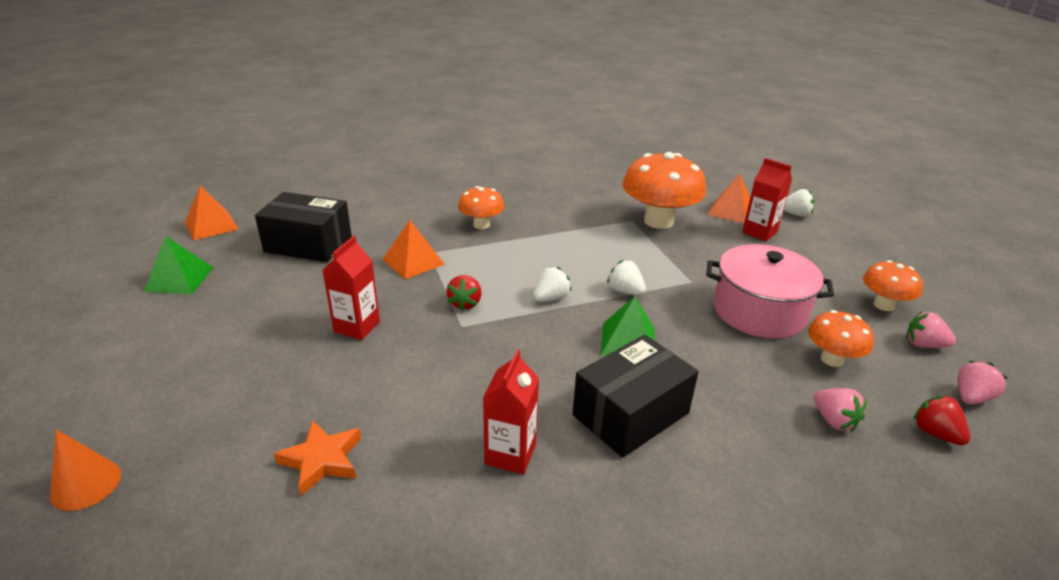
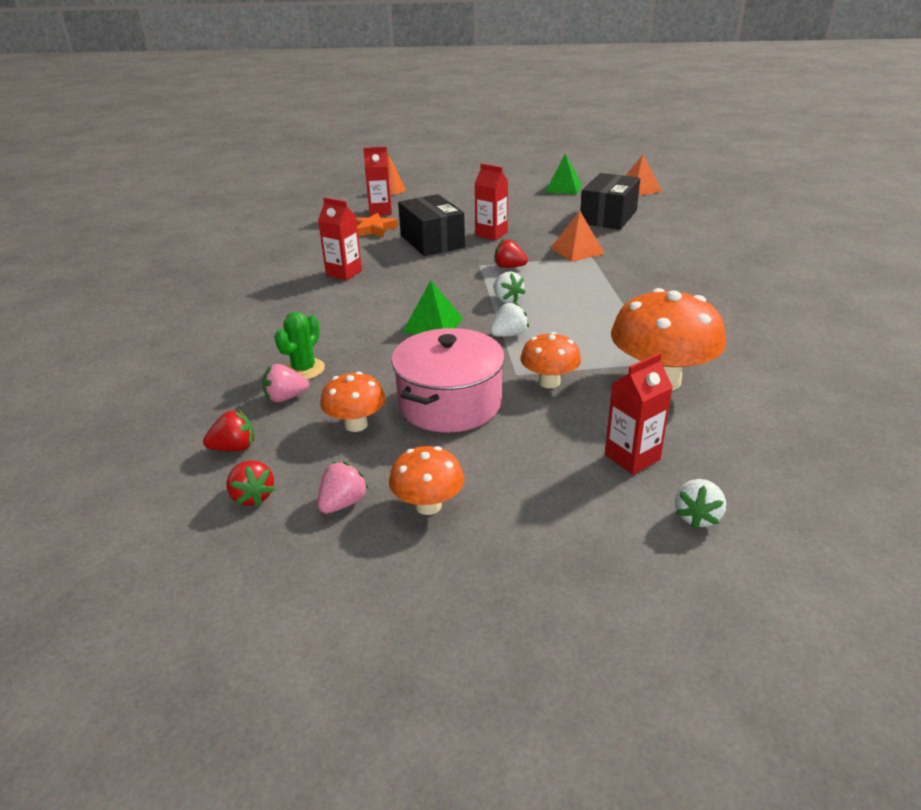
camera: 105 degrees right, 0 degrees up
orange mushroom [458,186,504,229] -> orange mushroom moved to [520,332,581,388]
black box [573,335,699,458] -> black box moved to [398,194,465,256]
orange pyramid [707,174,750,223] -> none
pink strawberry [958,360,1007,405] -> red strawberry [226,460,275,507]
none -> green cactus [274,312,325,380]
none -> red carton [363,147,392,216]

